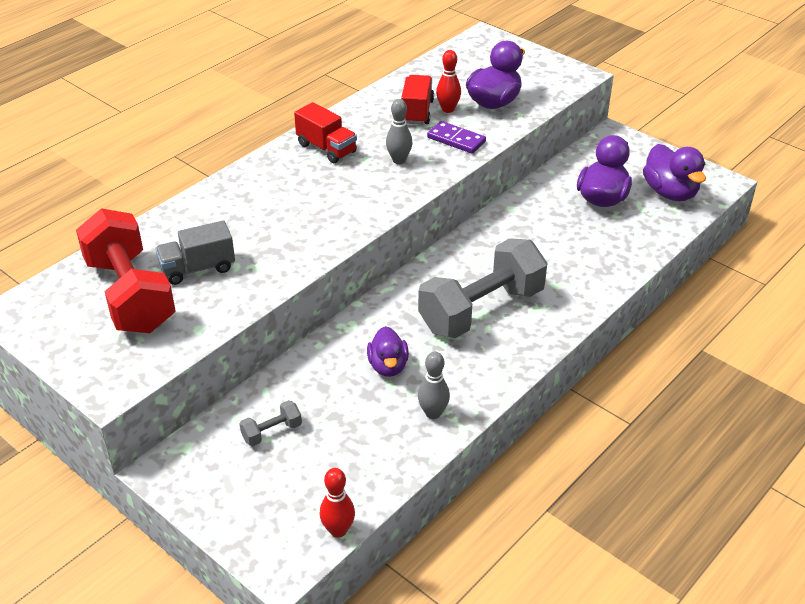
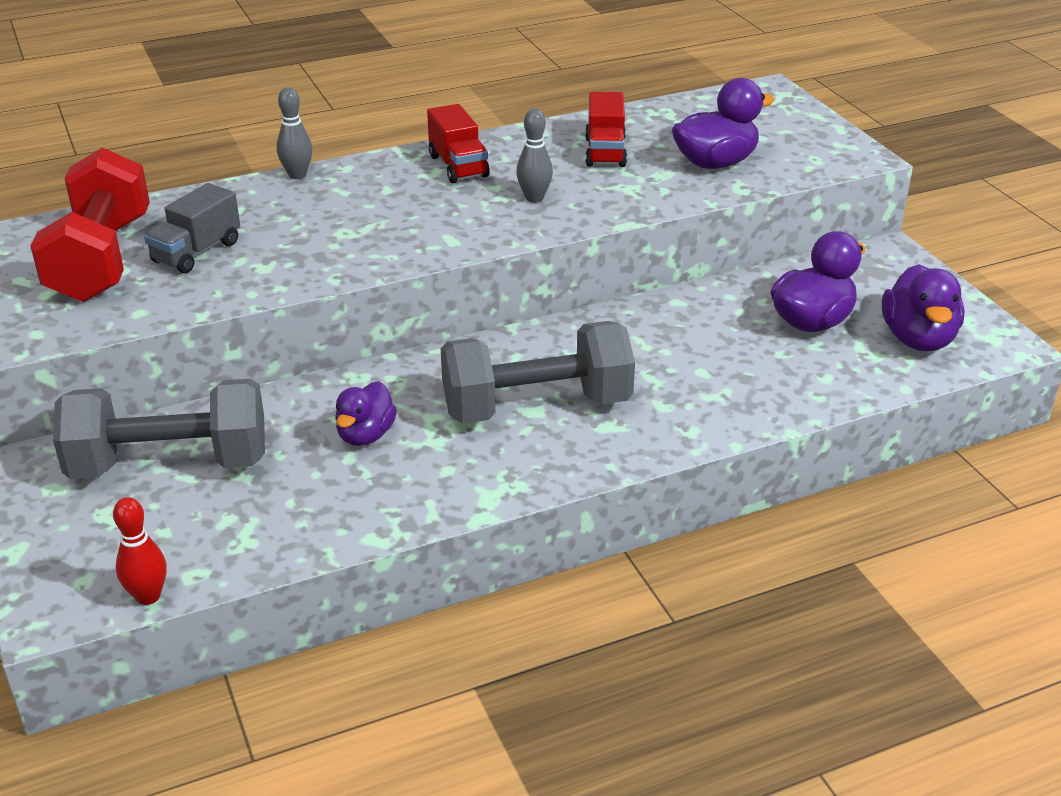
camera: 25 degrees right, 5 degrees down
grey truck [155,220,235,285] -> grey truck turned 60 degrees counterclockwise [144,183,240,273]
grey dumbbell [239,400,302,446] -> grey dumbbell [53,379,265,479], size x2.47
red truck [401,75,434,125] -> red truck turned 150 degrees clockwise [585,92,627,167]
grey bowling pin [418,352,450,419] -> grey bowling pin moved to [277,87,312,179]
purple domino [427,121,486,154] -> none
red bowling pin [436,50,461,113] -> none

